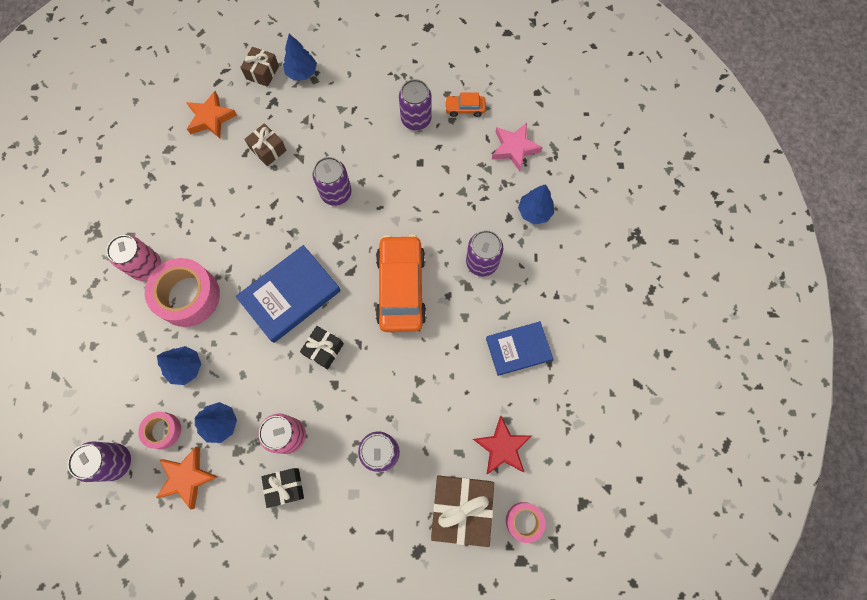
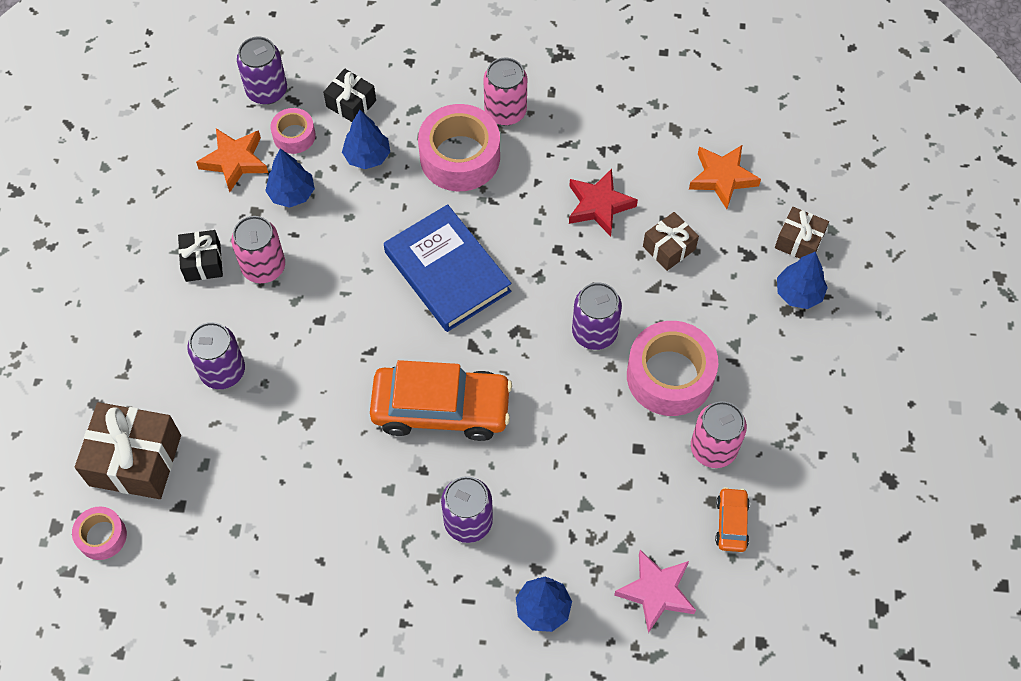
camera: 95 degrees right, 10 degrees down
black gift [300,326,344,369] -> black gift moved to [323,69,376,122]
purple can [399,79,432,130] -> pink can [691,401,747,468]
red star [473,416,531,474] -> red star moved to [569,169,638,236]
blue book [486,321,553,376] -> none
none -> pink tape [627,321,718,416]

